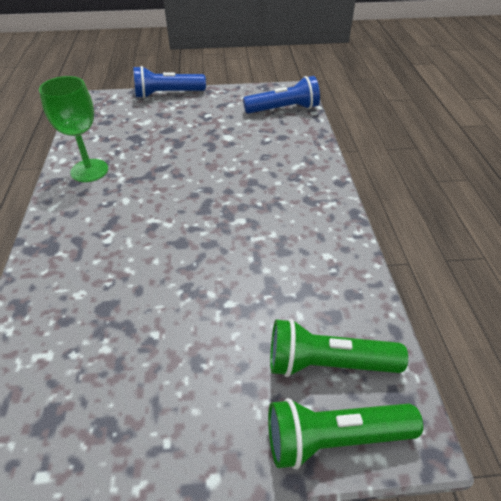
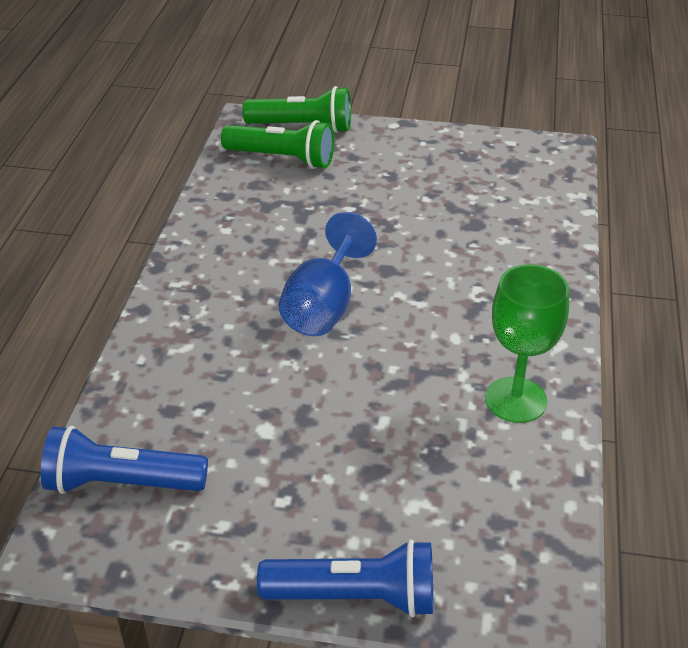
camera: 165 degrees left, 5 degrees down
none -> blue goblet [279,212,377,336]

